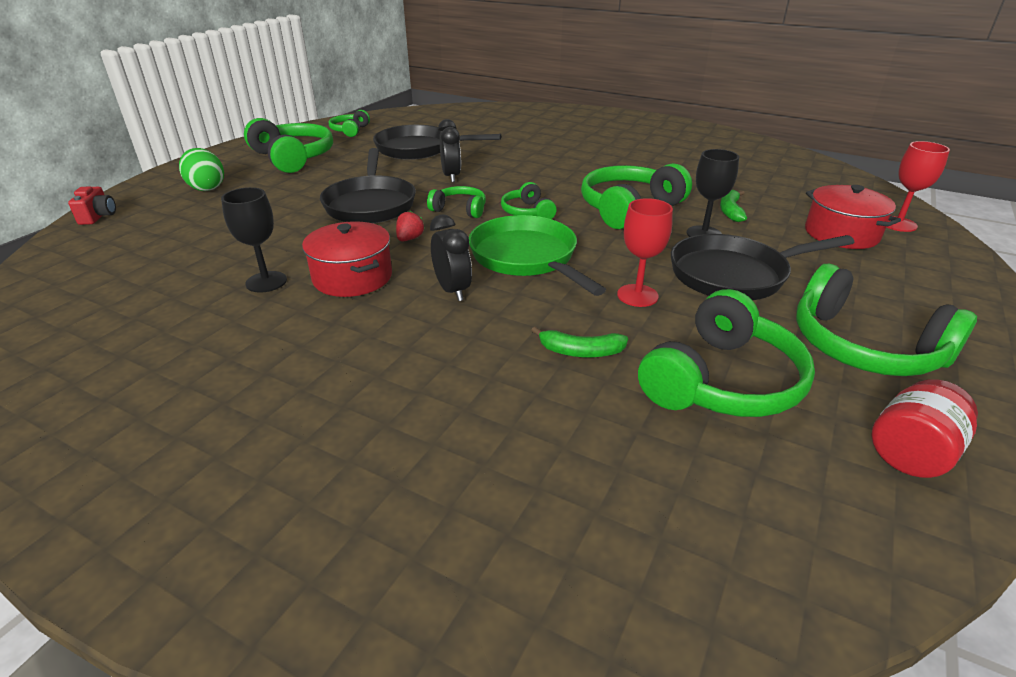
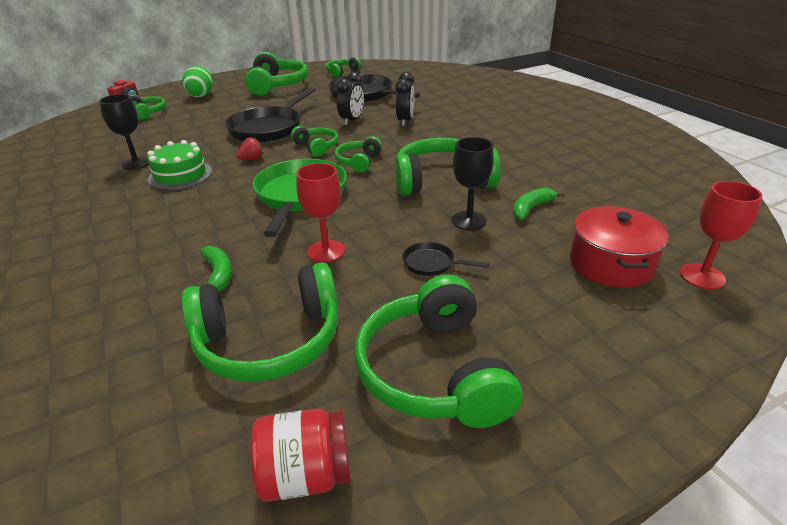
camera: 35 degrees right, 0 degrees up
red pot [302,221,392,297] -> green cake [147,140,212,190]
black clock [430,214,472,301] -> black clock moved to [395,72,414,126]
green banana [531,327,628,357] -> green banana turned 150 degrees counterclockwise [200,246,232,292]
black pan [671,234,854,300] -> black pan [402,242,489,276], size x0.45
none -> green headphones [130,94,166,120]

